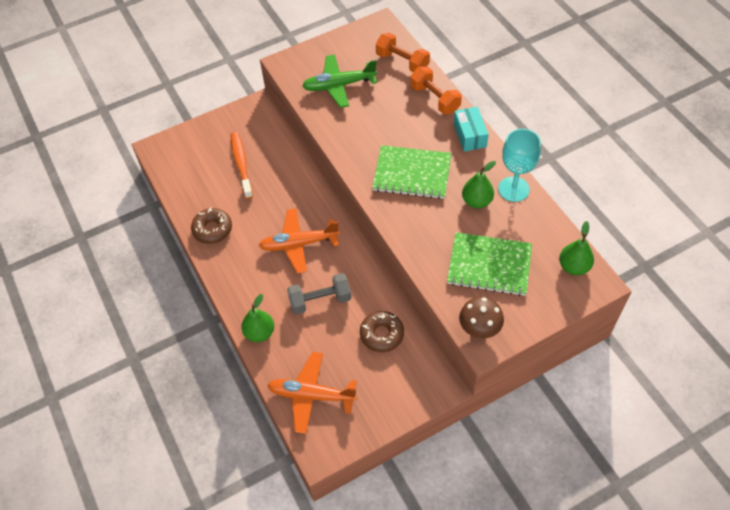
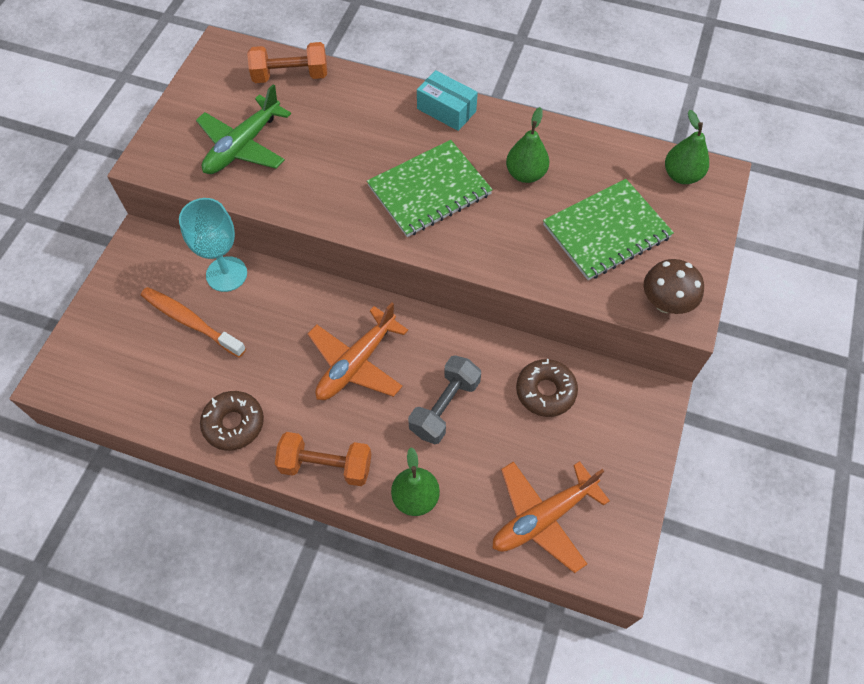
camera: 45 degrees left, 5 degrees up
orange dumbbell [410,66,462,114] -> orange dumbbell moved to [275,432,371,486]
turquoise goblet [498,129,541,202] -> turquoise goblet moved to [179,198,247,292]

